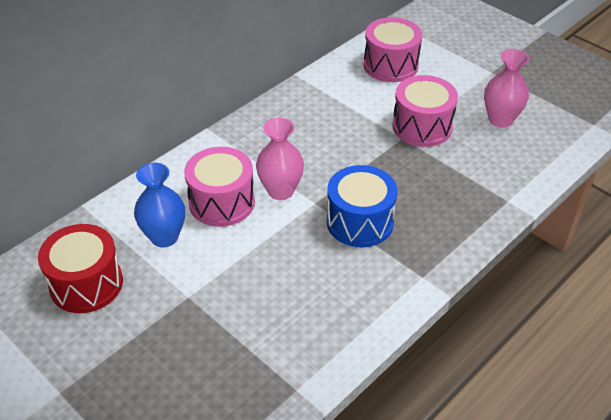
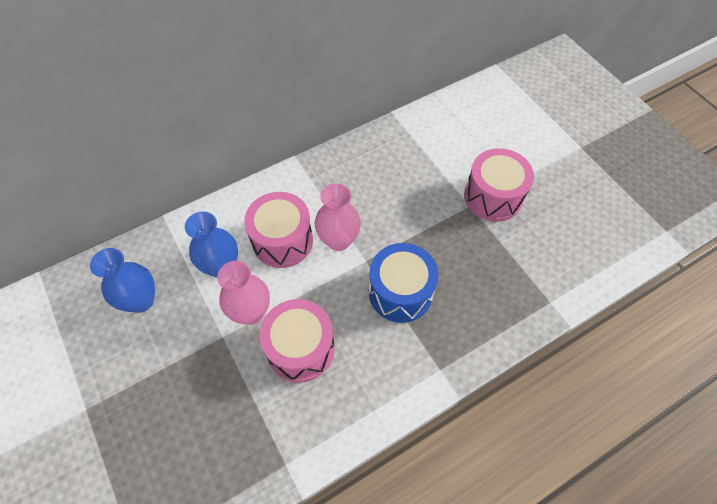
camera: 15 degrees right, 15 degrees up
red drum [38,224,123,313] -> blue vase [90,248,155,313]
pink drum [364,17,422,82] -> pink drum moved to [259,299,335,383]
pink vase [484,49,529,128] -> pink vase moved to [217,261,270,325]

